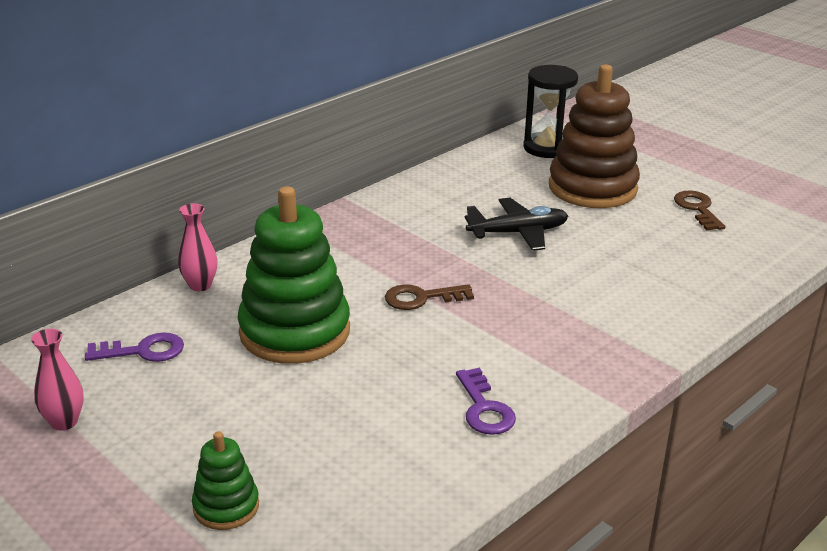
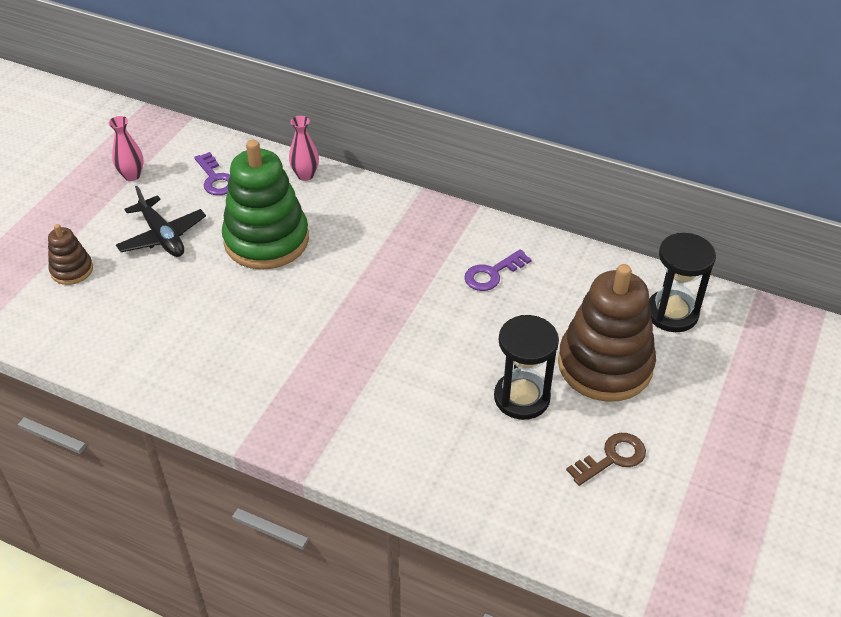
camera: 70 degrees right, 15 degrees up
green stacking toy [192,431,259,530] -> brown stacking toy [48,224,93,285]
brown key [385,284,474,310] -> none
purple key [456,368,516,435] -> purple key moved to [464,249,532,291]
black plane [465,198,568,251] -> black plane moved to [116,186,206,257]
none -> black hourglass [494,315,559,420]

